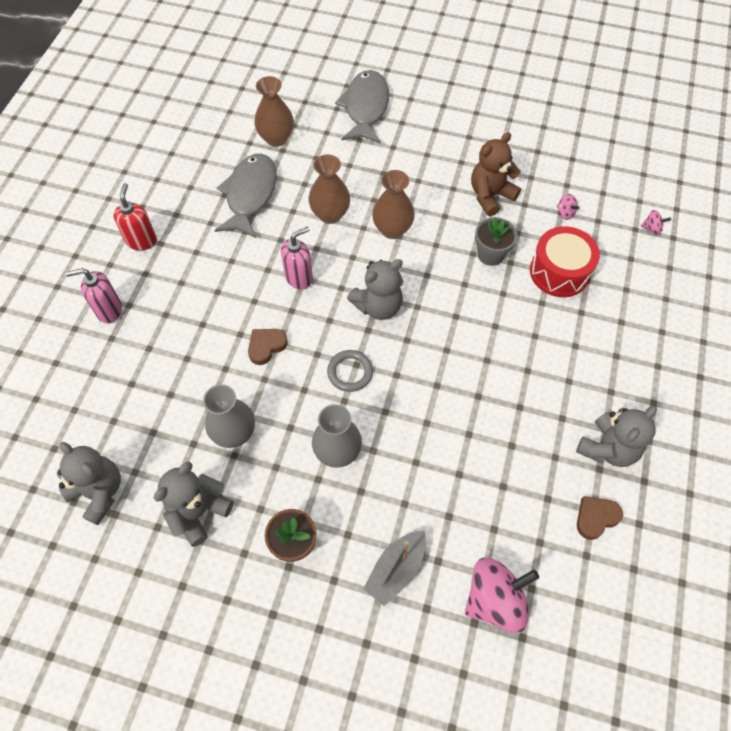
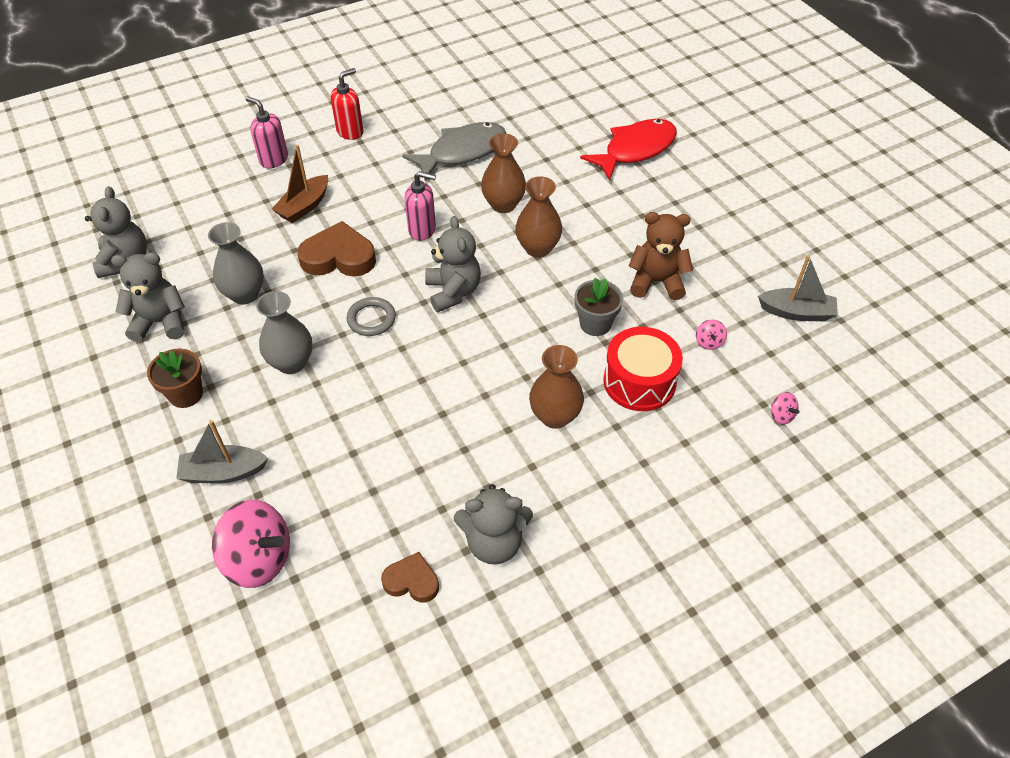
camera: 45 degrees right, 10 degrees down
brown heart [248,329,288,365] -> brown heart [297,221,376,276], size x1.72
brown vase [254,76,294,147] -> brown vase moved to [529,345,584,429]
grey fish [335,70,389,144] -> red fish [580,119,677,180]
grey teddy bear [347,259,403,320] -> grey teddy bear turned 120 degrees counterclockwise [425,216,481,312]
none -> brown boat [272,145,328,223]
none -> grey boat [758,255,838,321]

